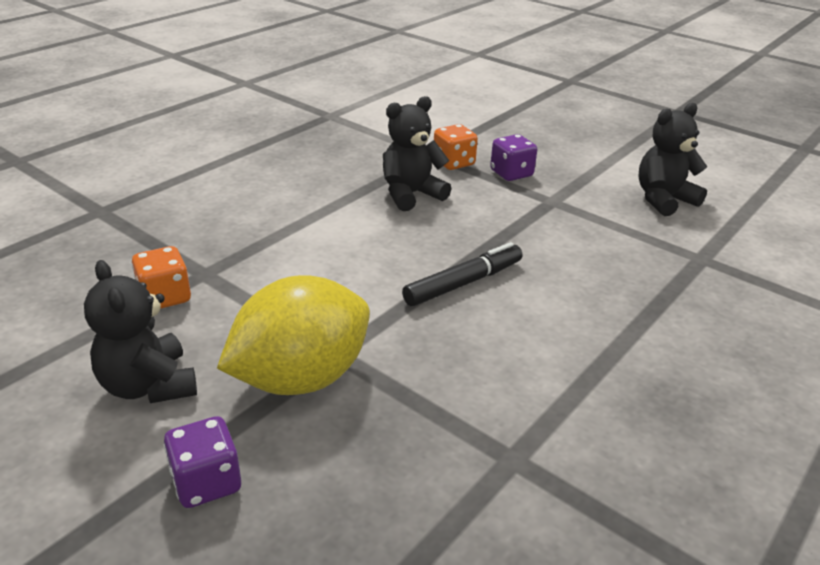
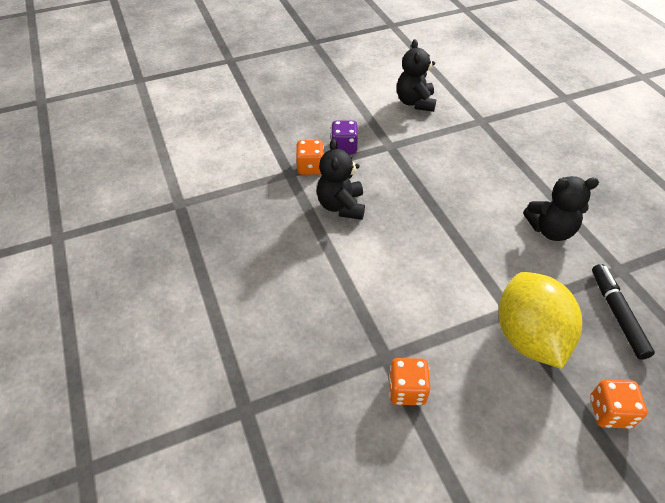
camera: 60 degrees left, 15 degrees up
black teddy bear [84,260,197,403] -> black teddy bear moved to [523,176,599,241]
purple dice [164,416,241,508] -> orange dice [590,380,647,429]
black marker [402,242,522,306] -> black marker moved to [592,264,655,360]

